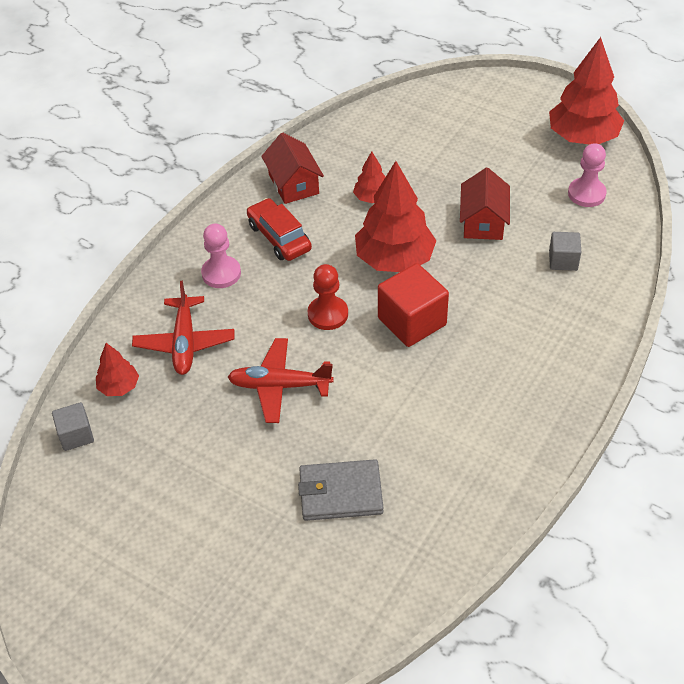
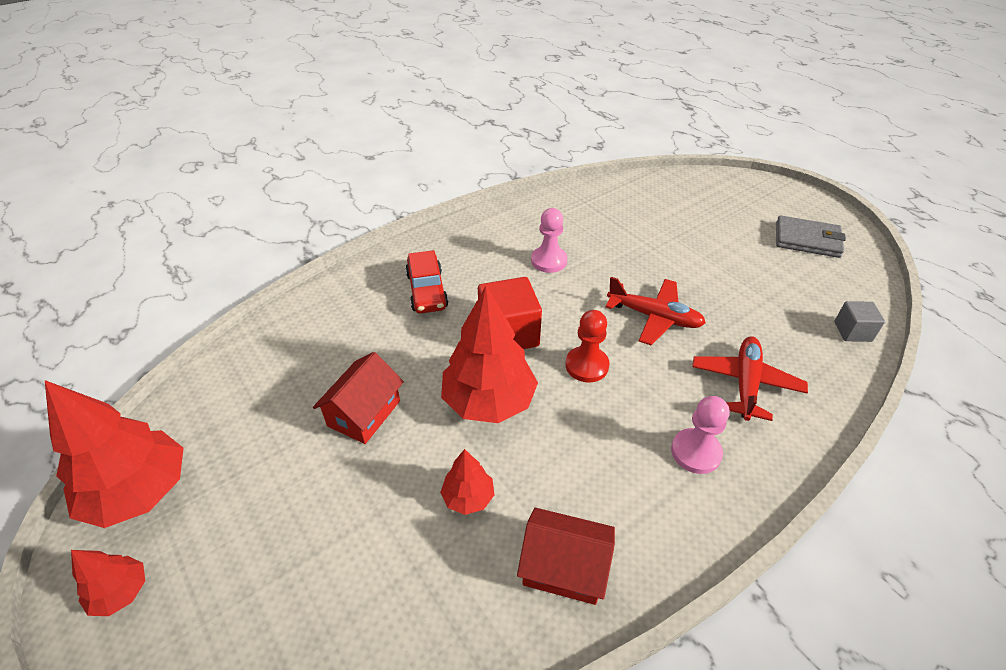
camera: 160 degrees left, 5 degrees down
red tree [96,343,139,396] -> red tree moved to [71,550,145,616]
red car [247,198,312,261] -> red car moved to [405,250,448,313]
red house [261,132,324,204] -> red house turned 75 degrees counterclockwise [517,507,615,605]
grey wallet [298,459,384,521] -> grey wallet moved to [776,216,846,258]
grey cube [549,232,581,271] -> none
pink pawn [568,143,607,207] -> pink pawn moved to [531,208,568,273]

